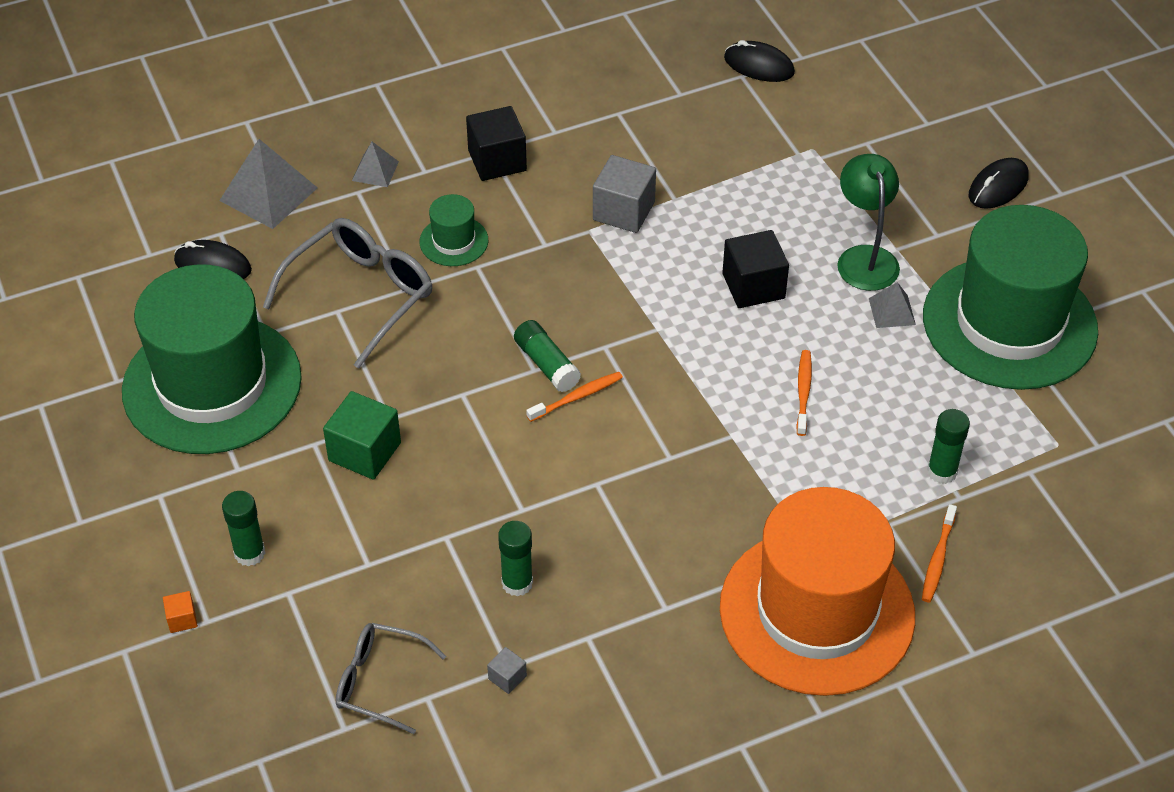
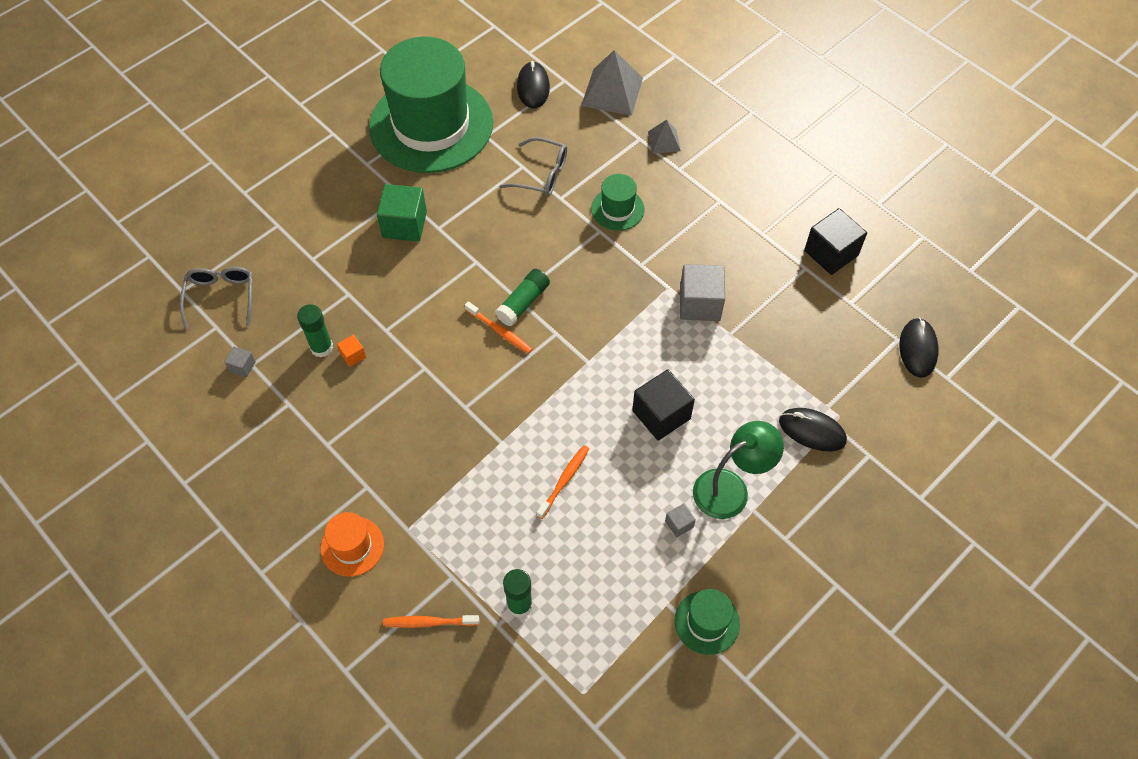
camera: 70 degrees right, 10 degrees up
orange cube [163,591,198,633] -> orange cube moved to [337,335,366,367]
green glue stick [222,491,265,566] -> none
grey glasses [263,218,432,369] -> grey glasses [499,137,567,196], size x0.62
black cube [466,106,527,181] -> black cube moved to [804,208,867,275]
orange hat [720,487,915,696] -> orange hat [321,512,384,577], size x0.41
orange toothbrush [796,350,812,436] -> orange toothbrush turned 45 degrees counterclockwise [536,445,589,519]
grey pyramid [869,282,916,328] -> grey cube [665,503,696,538]
green hat [923,205,1098,390] -> green hat [674,589,740,655], size x0.41
black mouse [969,158,1029,209] -> black mouse moved to [779,408,847,451]

